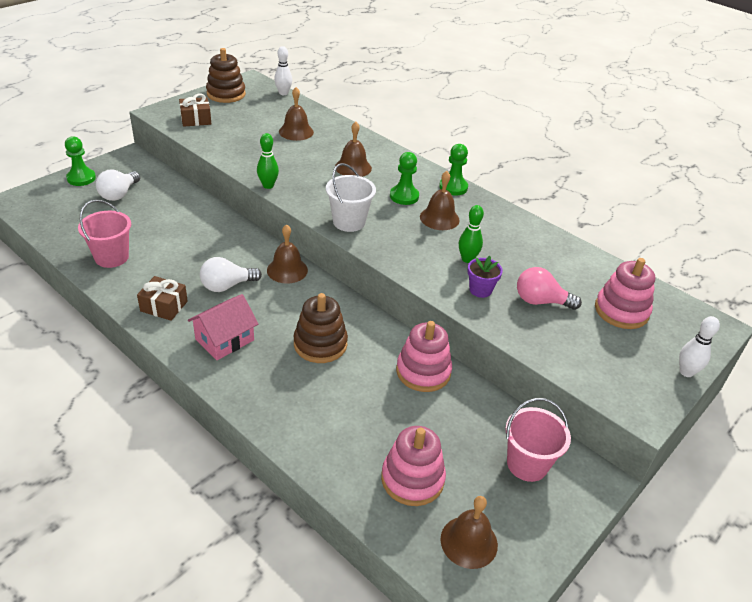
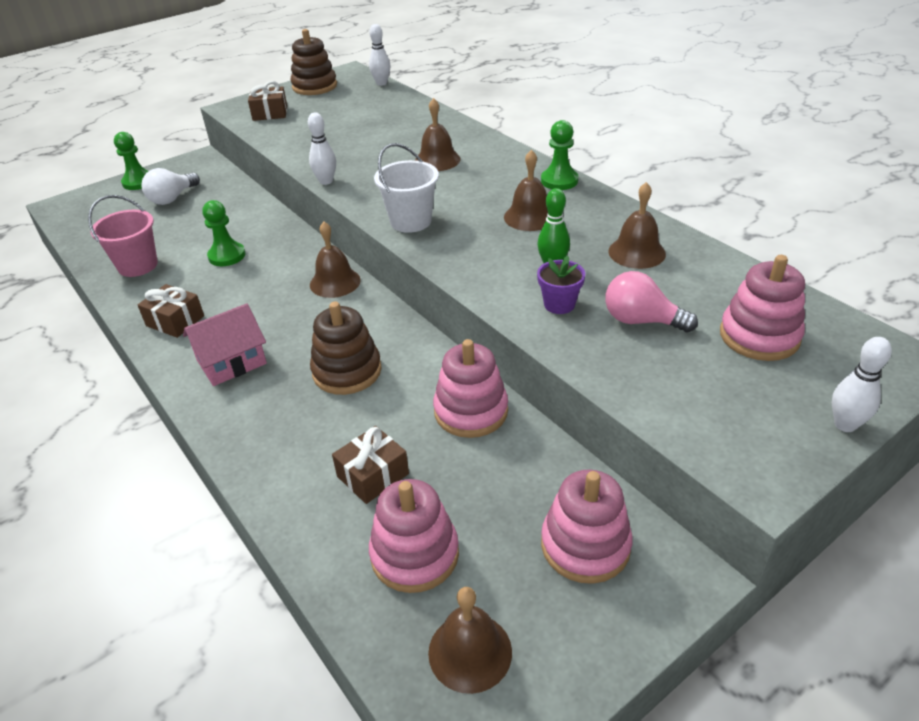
camera: 15 degrees right, 0 degrees up
white light bulb [200,257,262,292] -> none
green bowling pin [257,133,279,189] -> white bowling pin [308,112,336,185]
brown bell [279,87,314,141] -> brown bell moved to [608,182,666,269]
green pawn [390,152,419,205] -> green pawn moved to [202,200,245,266]
pink bucket [505,398,571,482] -> pink stacking toy [541,470,633,584]
none -> brown gift [332,426,409,504]

